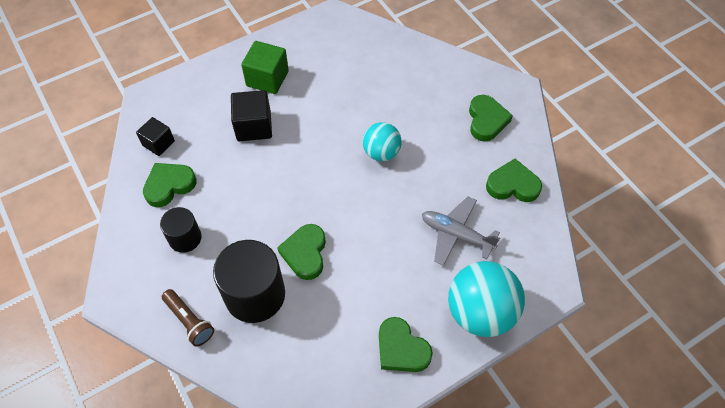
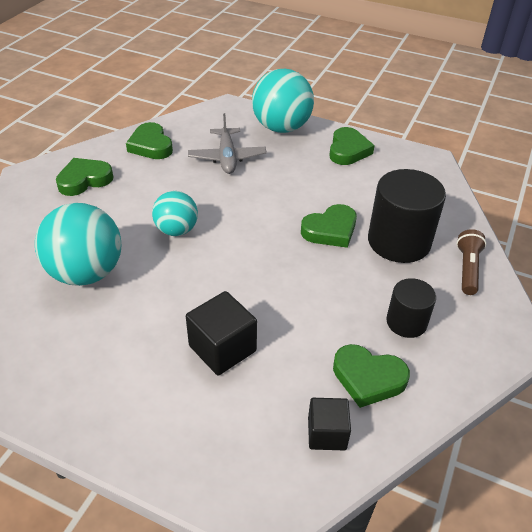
camera: 125 degrees left, 15 degrees down
green cube [241,41,289,94] -> none
none -> turquoise ball [35,203,121,286]

